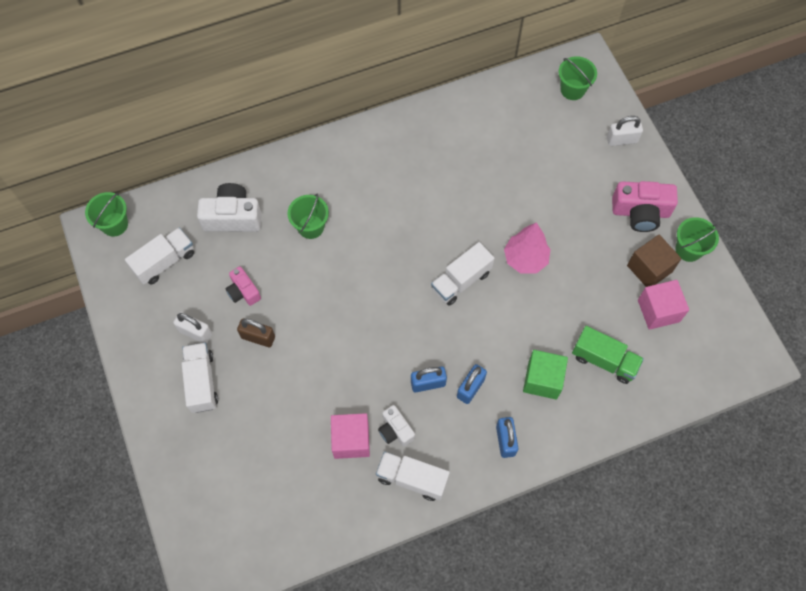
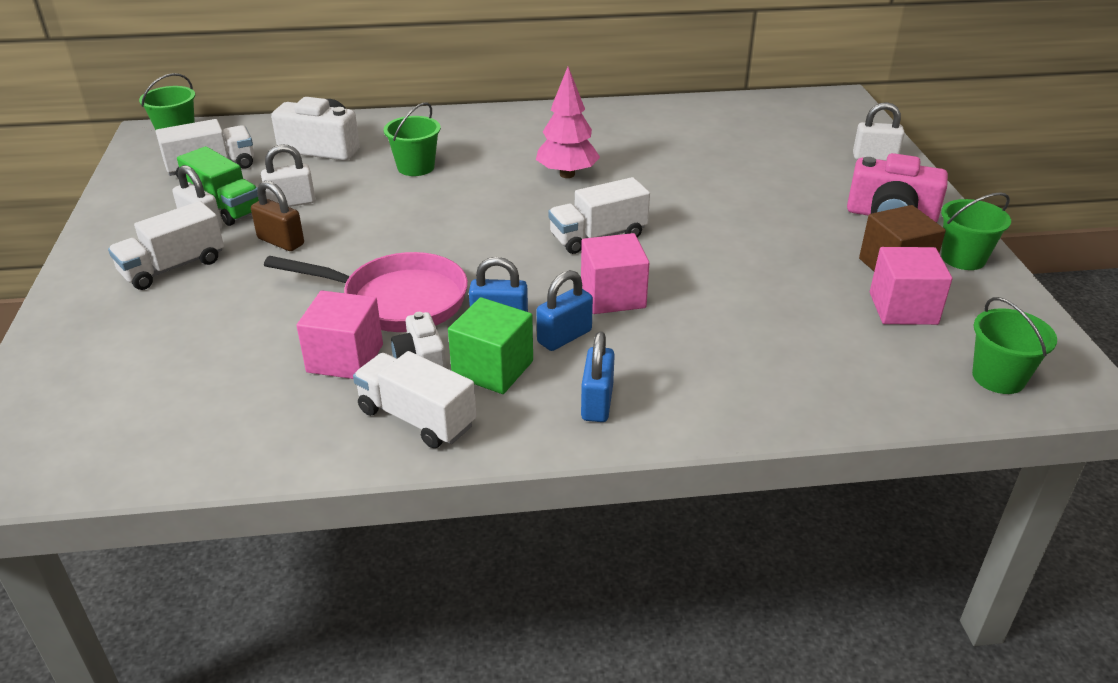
camera: 15 degrees right, 30 degrees down
white truck [182,343,218,413] -> white truck turned 135 degrees counterclockwise [108,201,224,290]
pink camera [225,266,261,306] -> white padlock [261,144,315,207]
pink tree [504,222,551,273] -> pink tree moved to [536,67,600,178]
green cube [523,350,568,400] -> green cube moved to [448,297,533,394]
green bucket [558,56,597,100] -> green bucket moved to [972,297,1057,394]
green truck [572,326,644,384] -> green truck moved to [177,146,259,226]
none -> pink pan [264,252,468,332]
none -> pink cube [581,233,649,314]

